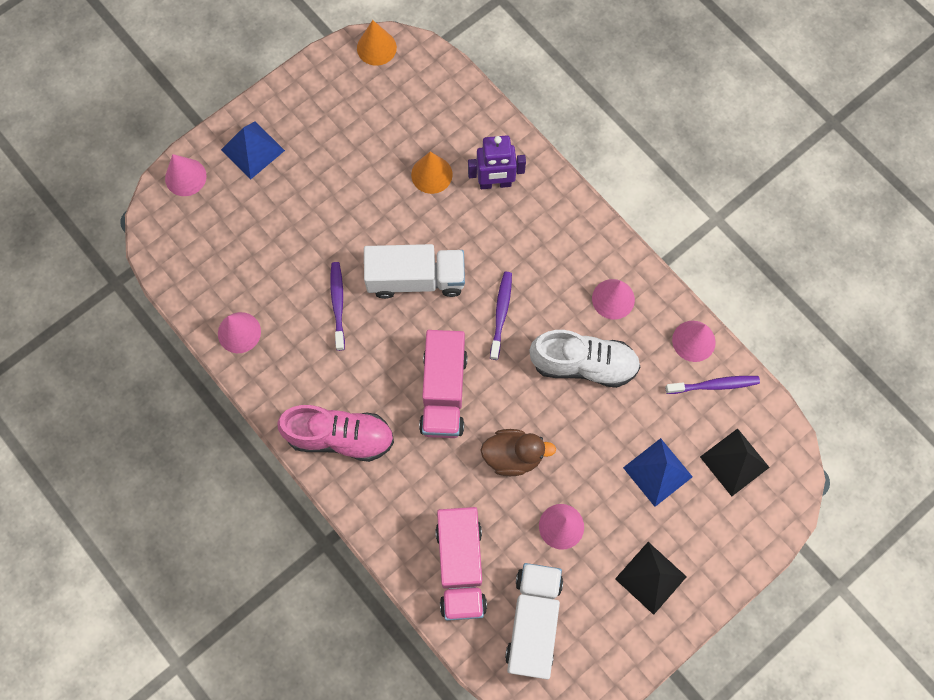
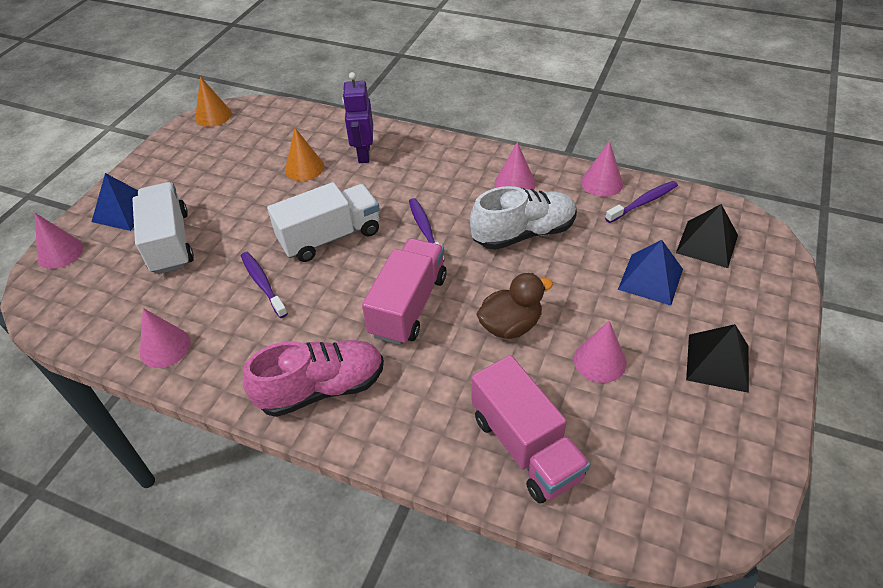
camera: 25 degrees left, 25 degrees down
pink truck [419,330,468,438] -> pink truck turned 135 degrees counterclockwise [362,238,446,345]
purple robot [468,135,526,189] -> purple robot turned 120 degrees clockwise [342,72,373,163]
white truck [505,563,563,679] -> white truck moved to [132,182,194,274]

